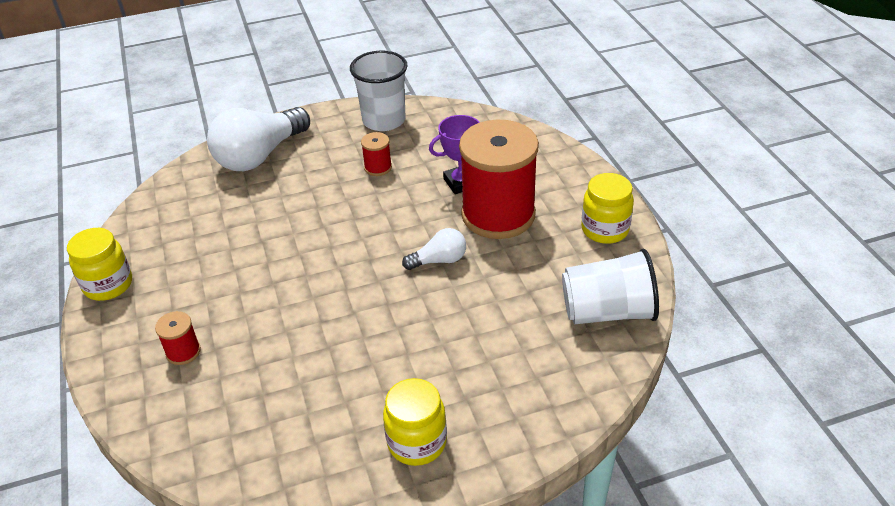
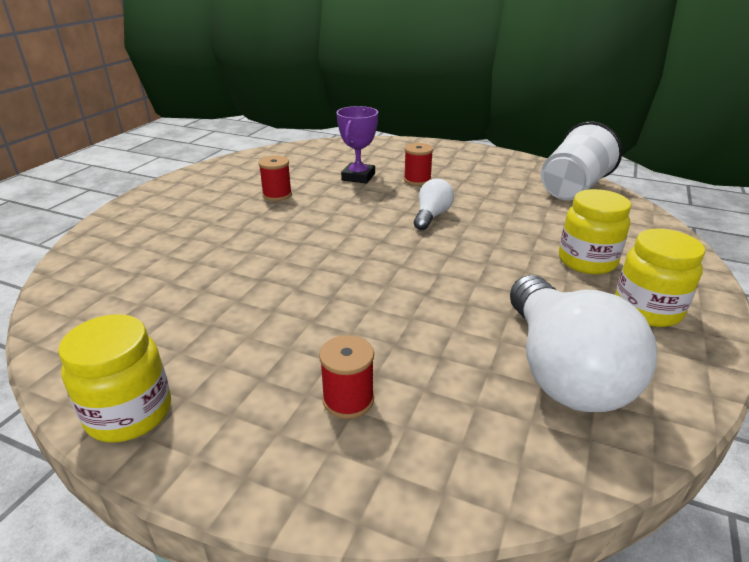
camera: 50 degrees left, 10 degrees down
white light bulb [207,107,310,171] -> white light bulb moved to [510,275,657,412]
white cup [350,50,408,131] -> none
red spool [459,120,539,239] -> red spool [404,143,433,186], size x0.40
yellow jar [581,173,634,244] -> yellow jar moved to [559,189,631,274]

